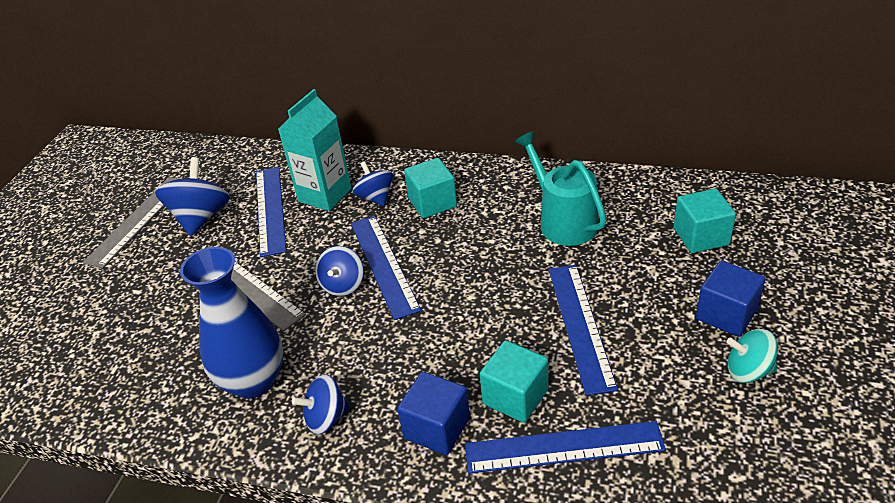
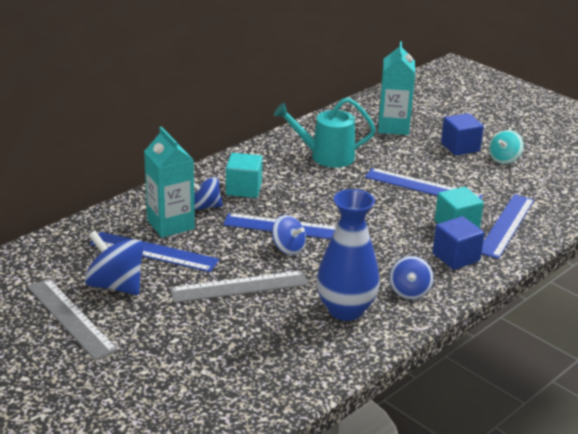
camera: 65 degrees left, 10 degrees down
turquoise cube [674,189,736,253] -> turquoise carton [378,41,415,135]

